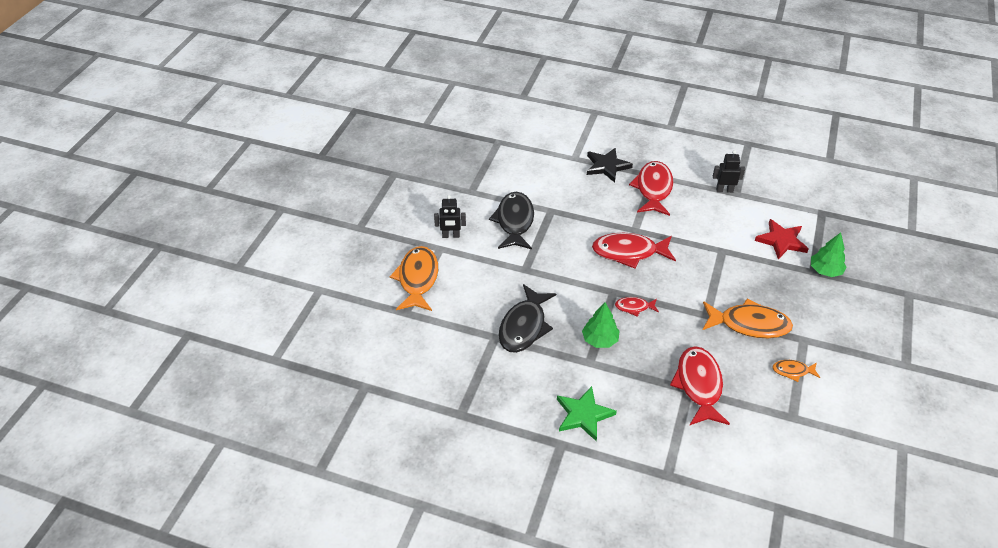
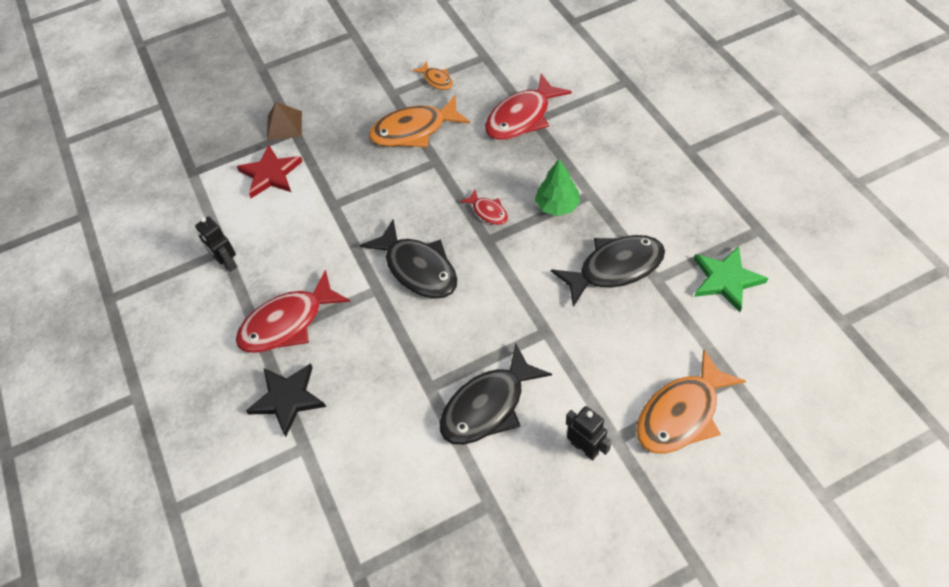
camera: 130 degrees left, 10 degrees up
green star [557,386,617,441] -> green star moved to [694,246,768,312]
red fish [592,233,676,269] -> black fish [360,219,457,299]
orange fish [703,298,793,338] -> orange fish turned 75 degrees counterclockwise [369,95,470,147]
green tree [811,232,847,277] -> brown pyramid [267,102,302,141]

